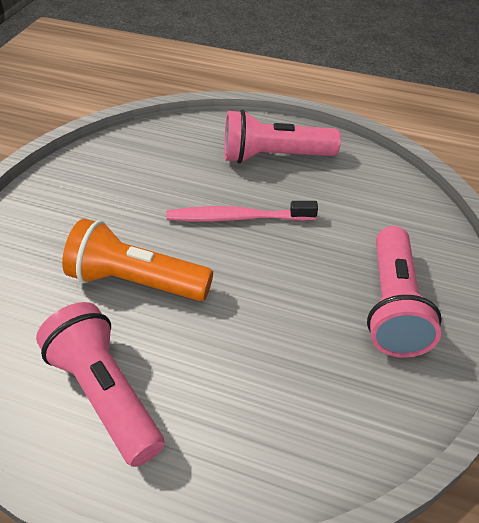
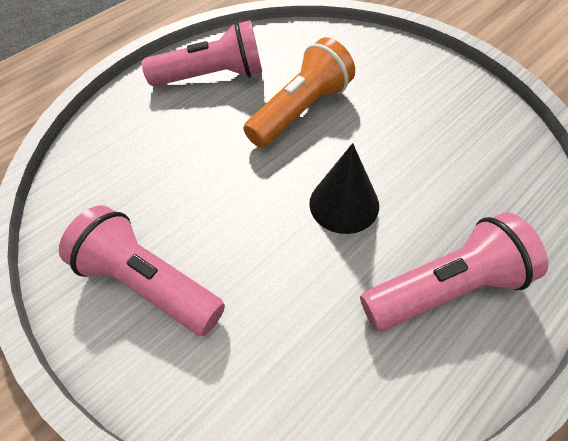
camera: 120 degrees right, 10 degrees up
pink toothbrush [166,201,318,222] -> black cone [309,143,379,234]
pink flashlight [224,110,341,164] -> pink flashlight turned 45 degrees clockwise [360,212,548,331]

